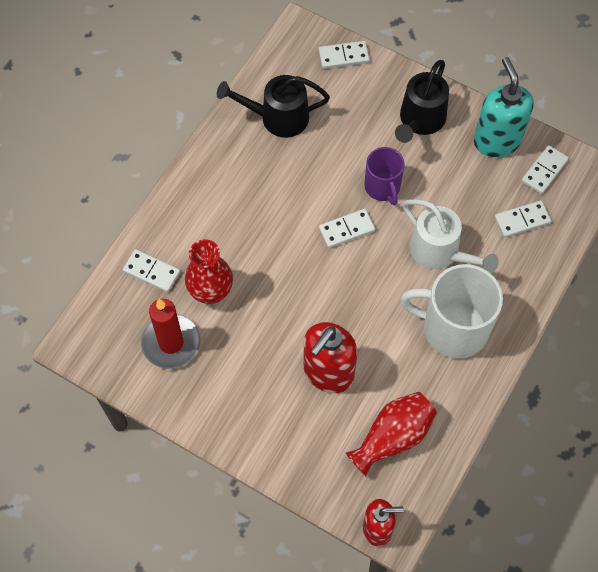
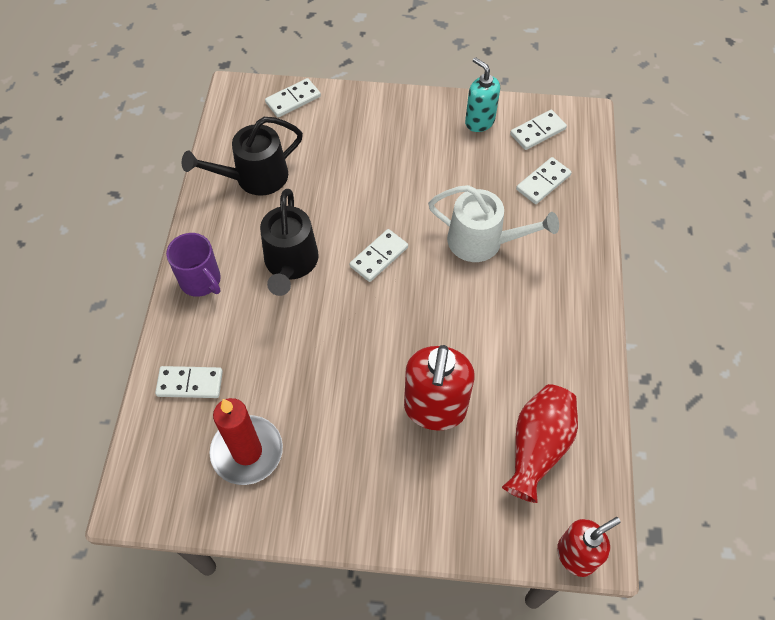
camera: 25 degrees left, 5 degrees down
red vase [185,239,233,304] -> none
purple mug [365,147,405,205] -> purple mug moved to [166,233,221,297]
black watering can [395,60,449,143] -> black watering can moved to [260,189,319,296]
white mug [400,264,503,359] -> none
turquoise soap dispenser [474,57,534,157] -> turquoise soap dispenser [465,57,500,132], size x0.64
white domino [521,145,569,194] -> white domino turned 45 degrees clockwise [510,110,567,150]

